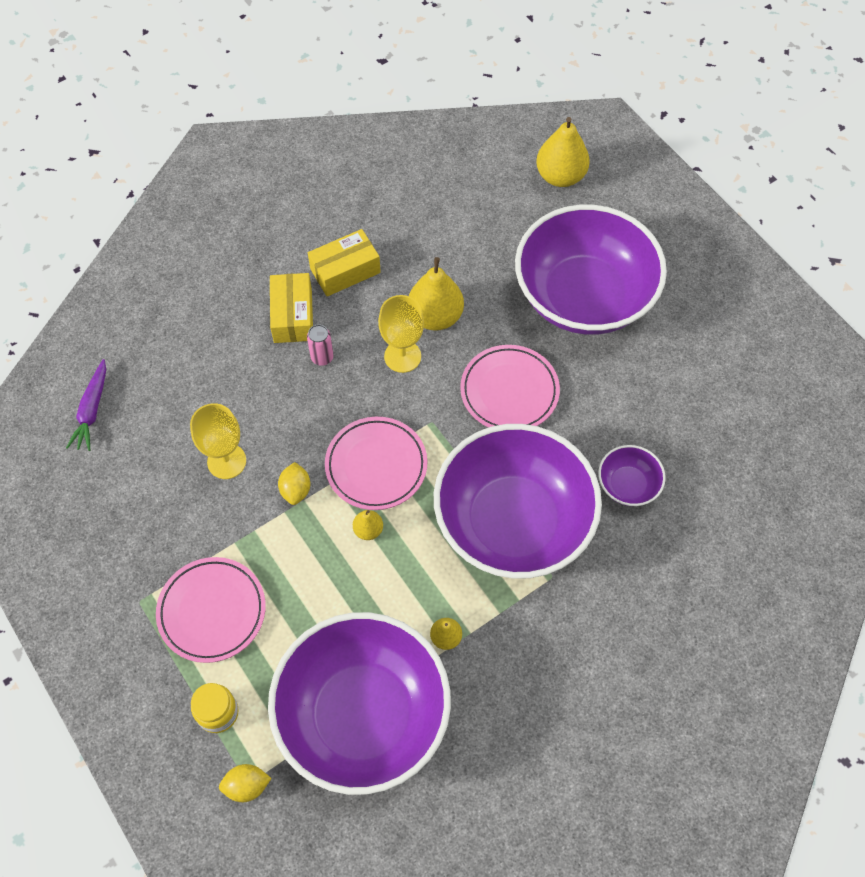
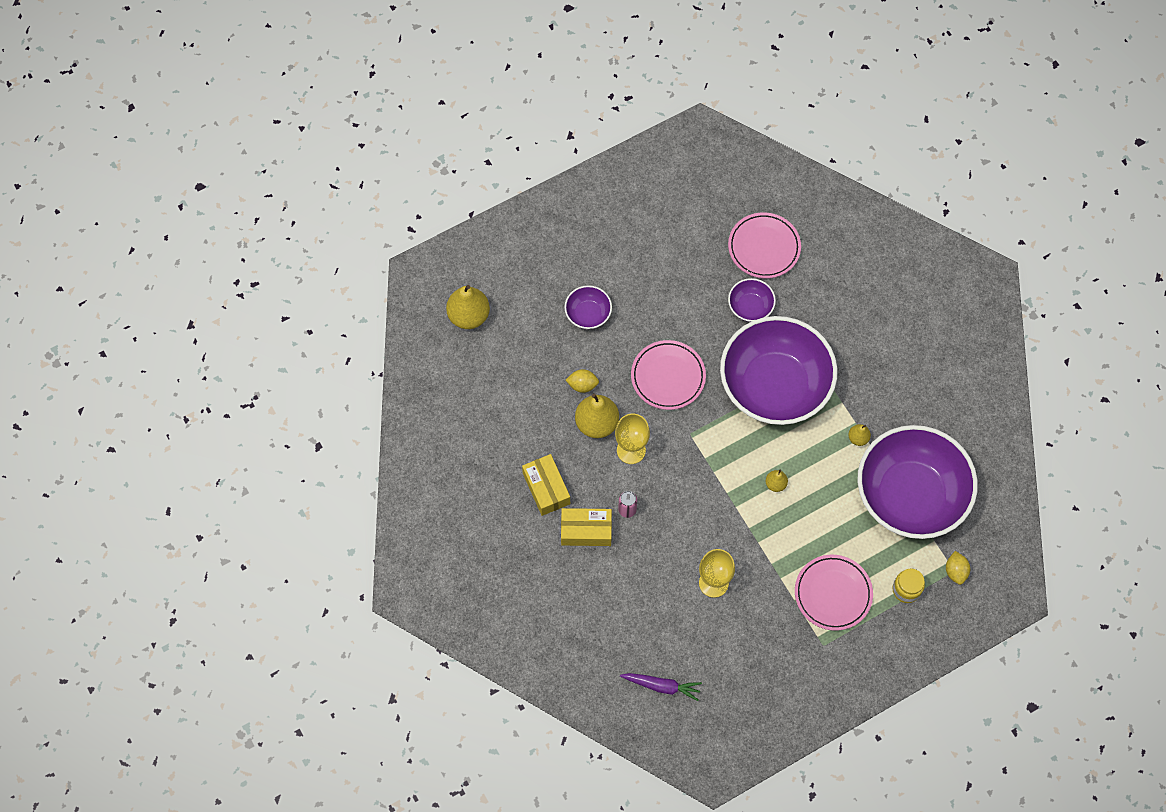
camera: 85 degrees left, 5 degrees up
yellow lemon [278,462,311,505] -> yellow lemon moved to [566,369,599,393]
pink plate [325,417,427,510] -> pink plate moved to [728,212,801,279]
purple bowl [515,205,667,335] -> purple bowl [564,285,612,329], size x0.42

